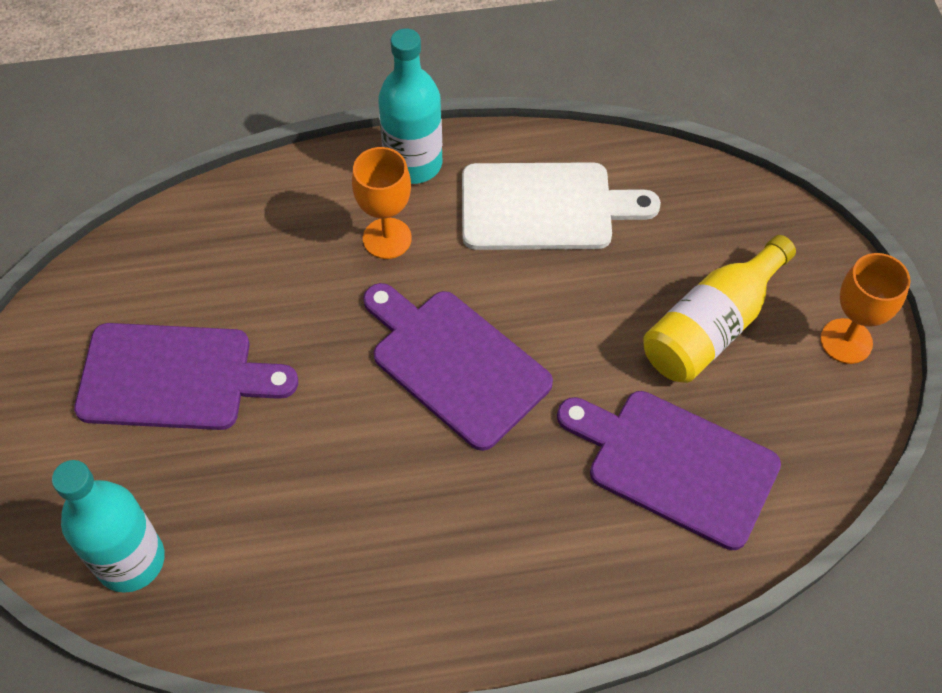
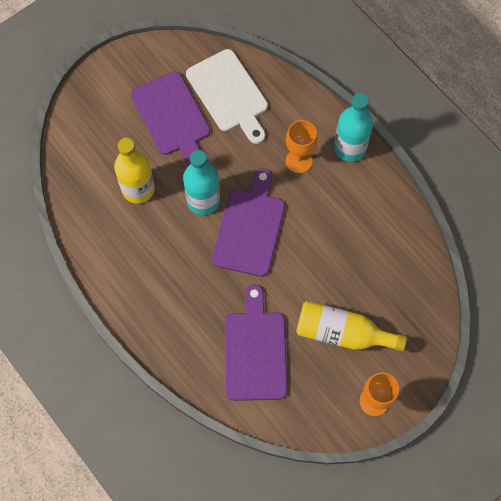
camera: 60 degrees right, 10 degrees up
turquoise bottle [52,460,165,593] -> turquoise bottle moved to [183,150,220,215]
white cutting board [462,162,661,250] -> white cutting board moved to [186,49,268,144]
none -> yellow bottle [114,138,155,203]

